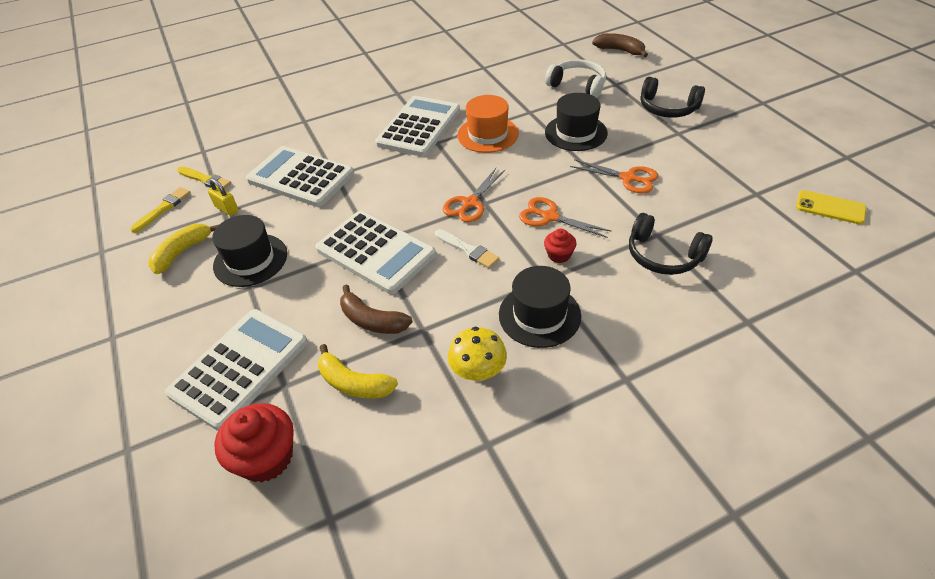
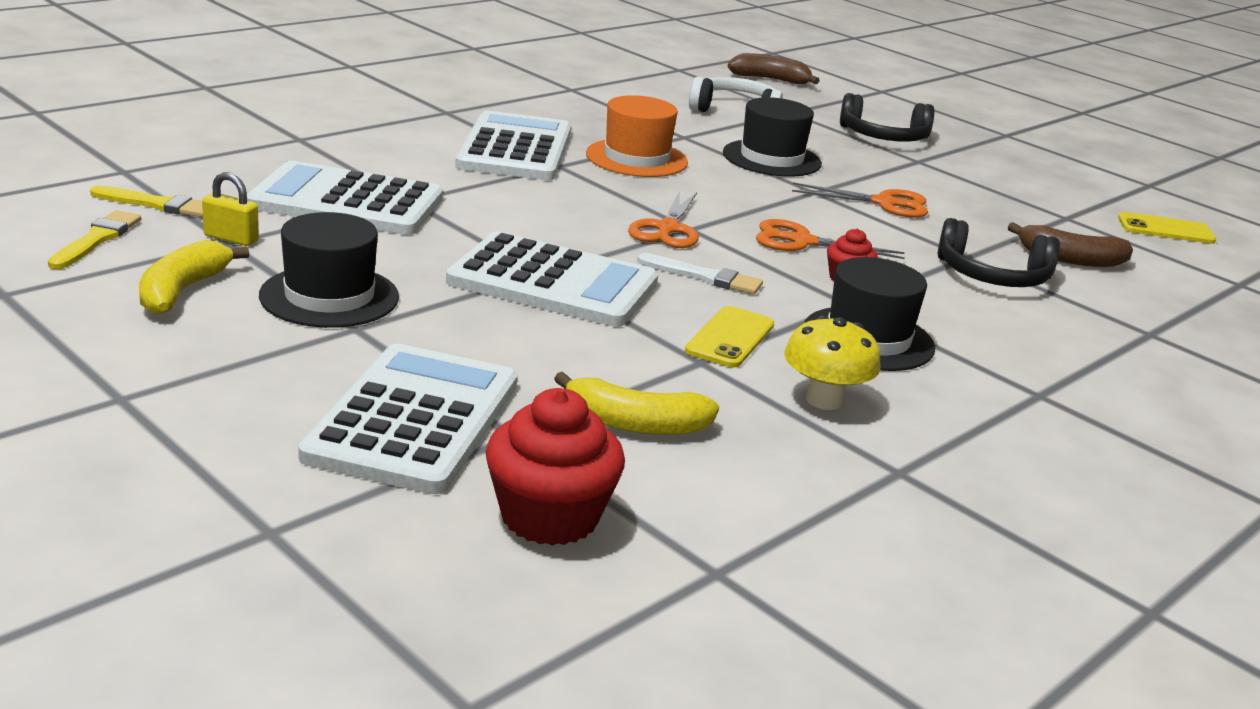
camera: 25 degrees left, 20 degrees down
brown banana [340,285,413,334] -> brown banana moved to [1008,222,1133,267]
none -> yellow phone [685,306,774,368]

